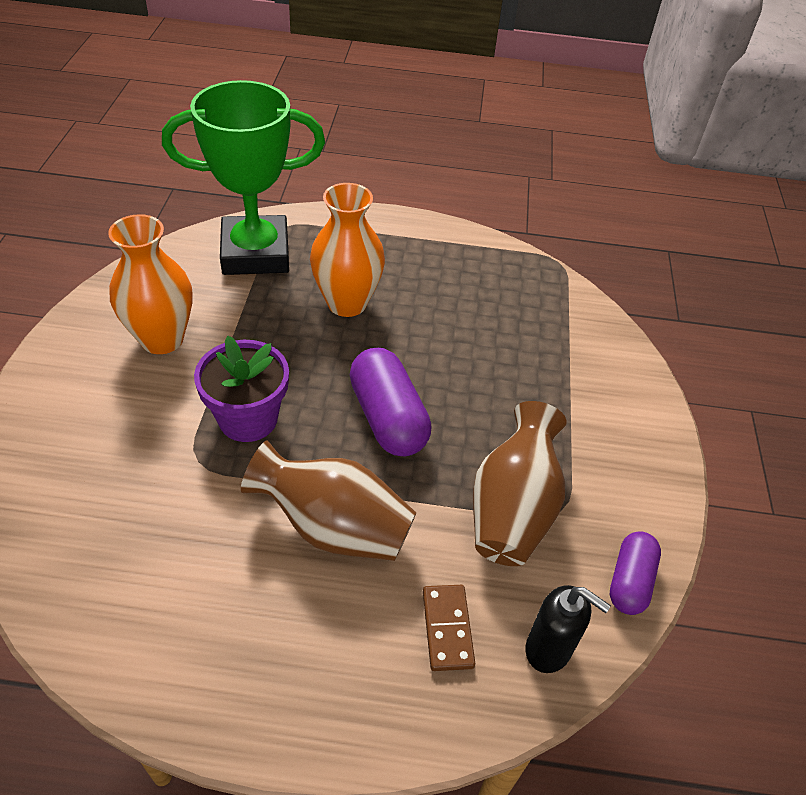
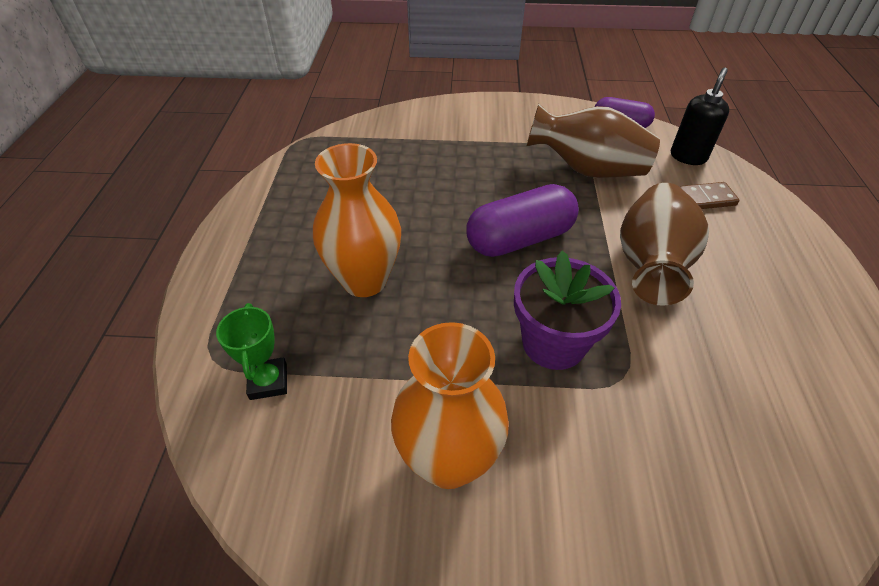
camera: 90 degrees left, 0 degrees up
green trophy [162,80,325,275] -> green trophy [216,303,287,400], size x0.41

